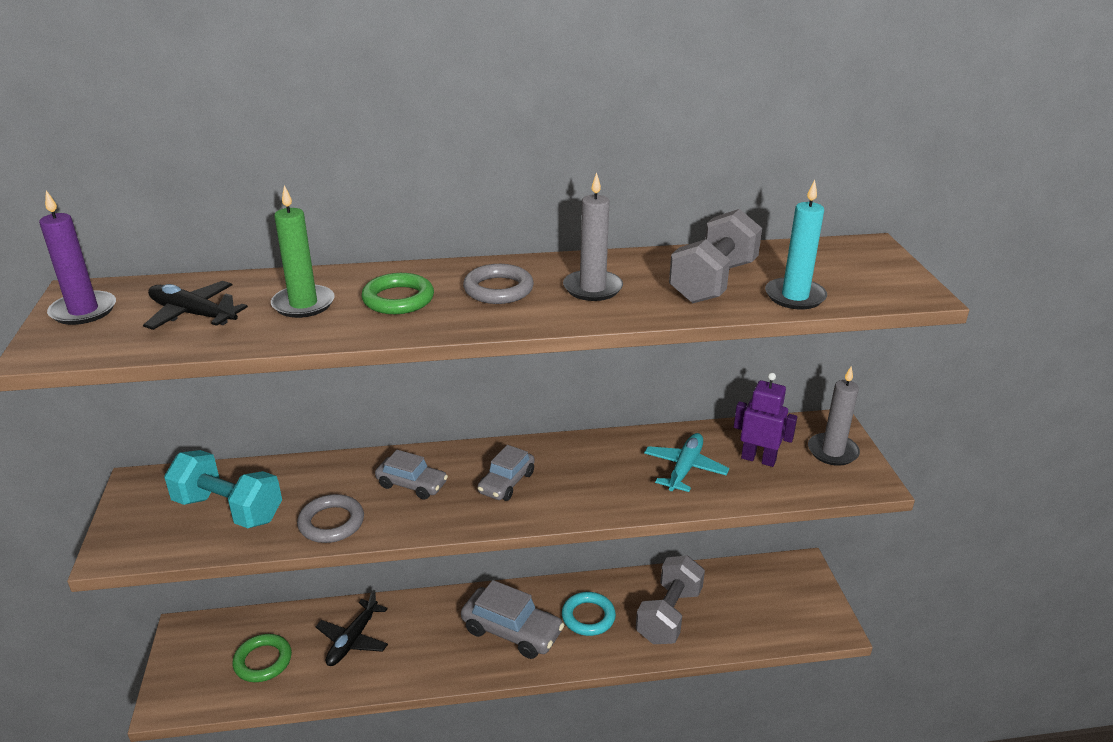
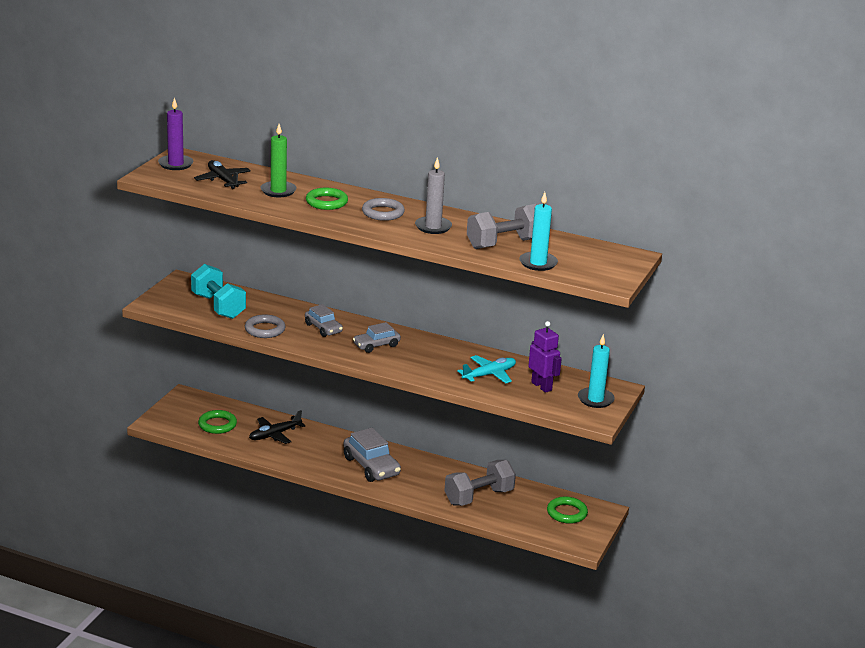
camera: 30 degrees right, 5 degrees down
turquoise ring [562,592,616,636] -> none
grey candle [808,366,860,466] -> turquoise candle [578,334,615,408]
none -> green ring [547,497,588,524]

